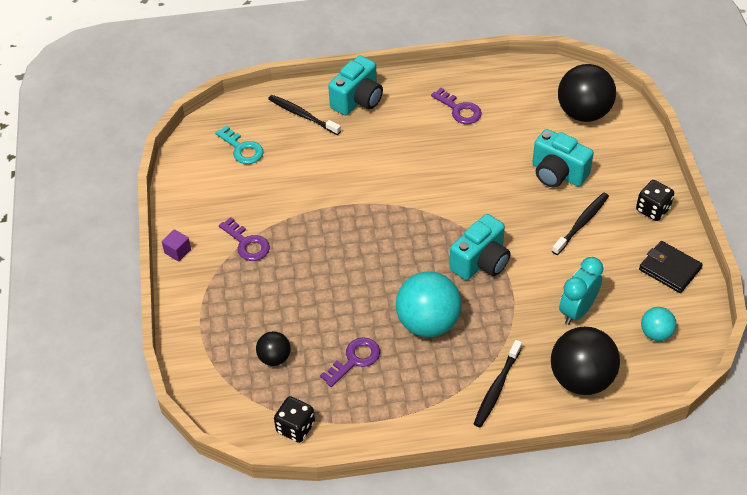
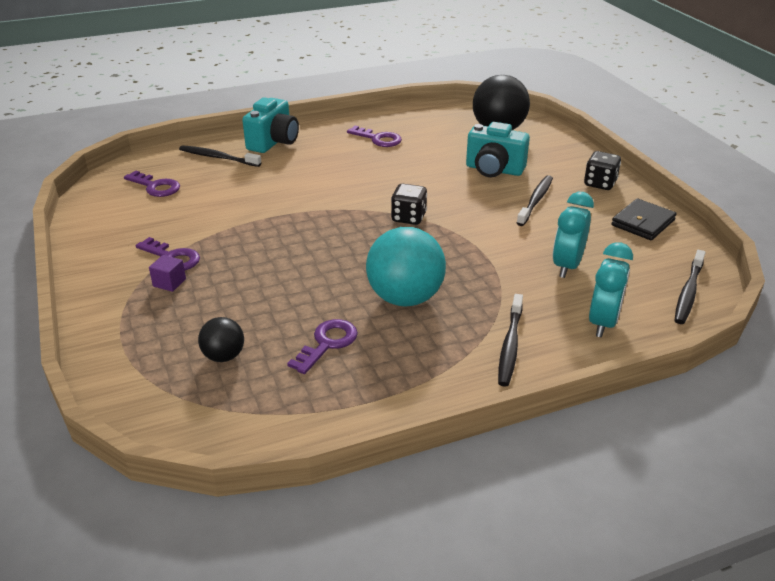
camera: 15 degrees left, 15 degrees down
purple cube [162,229,191,262] -> purple cube moved to [149,255,186,292]
turquoise key [215,125,264,164] -> purple key [124,171,180,197]
black dice [274,396,315,443] -> black dice moved to [391,183,427,225]
turquoise camera [449,214,511,280] -> none
black ball [551,327,620,395] -> turquoise clock [589,242,633,337]
black wallet [639,241,703,293] -> black wallet turned 75 degrees counterclockwise [611,198,677,240]
turquoise ball [641,307,676,341] -> none
none -> black toothbrush [674,250,706,324]

